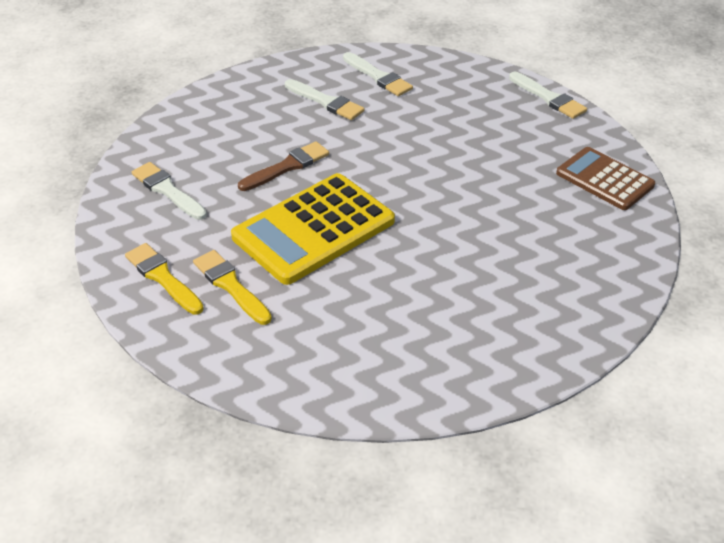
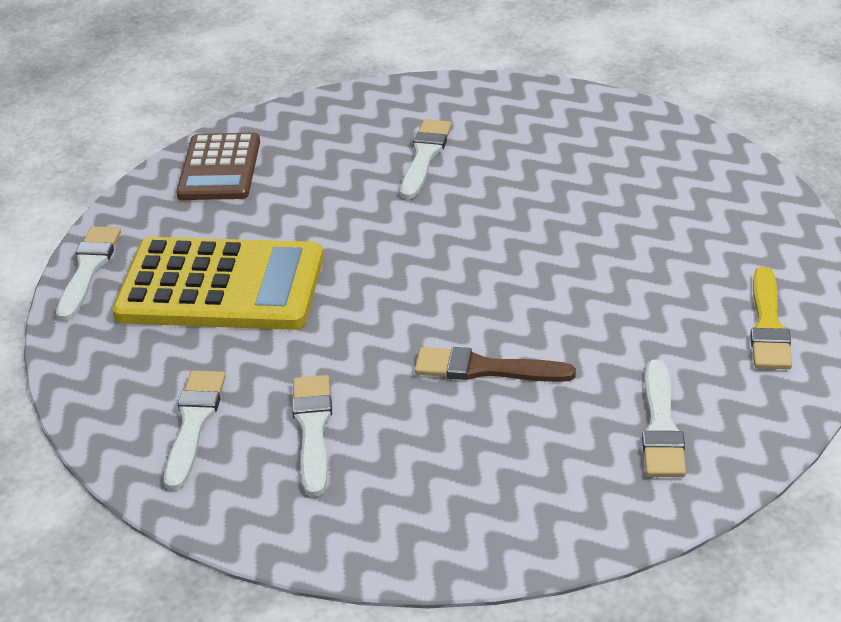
camera: 130 degrees left, 5 degrees down
yellow brush [193,250,272,325] -> none
yellow calculator [231,173,395,285] -> yellow calculator moved to [112,237,324,330]
none -> white brush [400,119,452,199]

